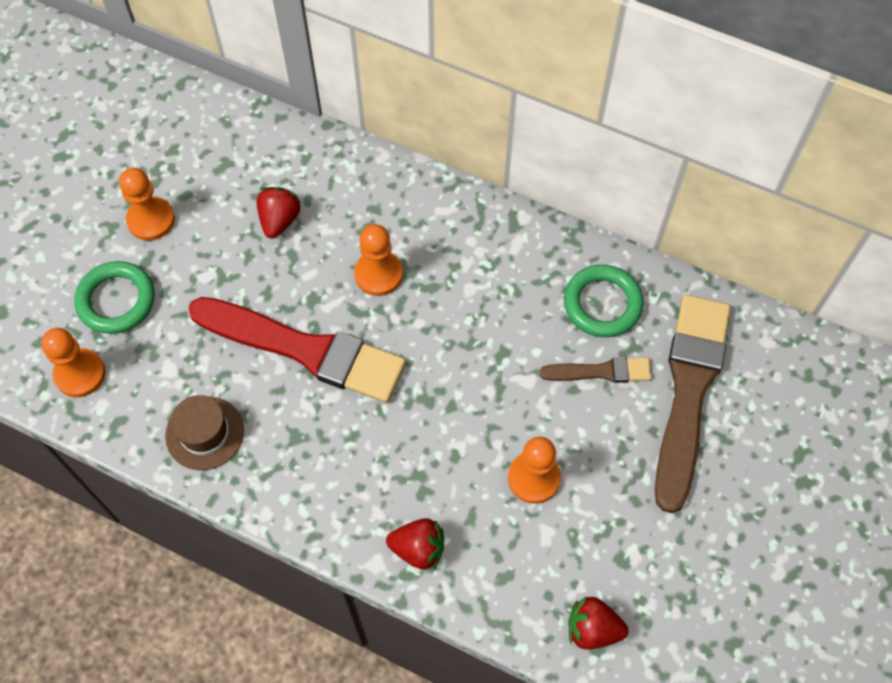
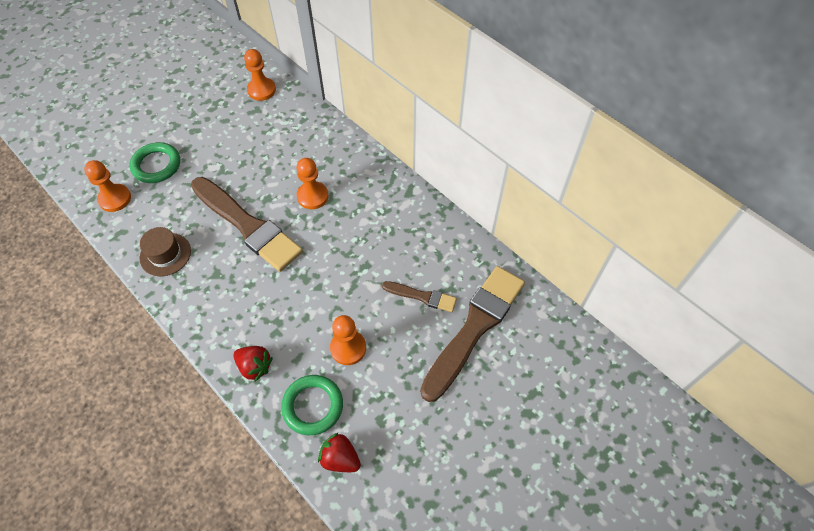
camera: 20 degrees right, 5 degrees down
orange pawn [119,168,175,241] -> orange pawn moved to [244,49,276,101]
red brush [188,297,406,403] -> brown brush [191,177,303,272]
red strawberry [257,187,301,239] -> none
green ring [564,265,644,337] -> green ring moved to [281,375,343,435]

